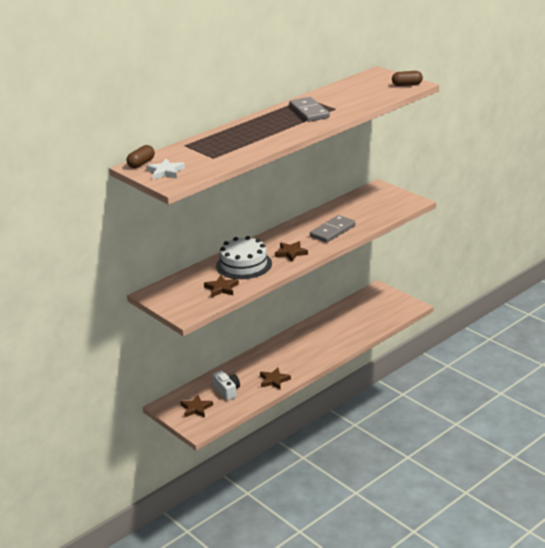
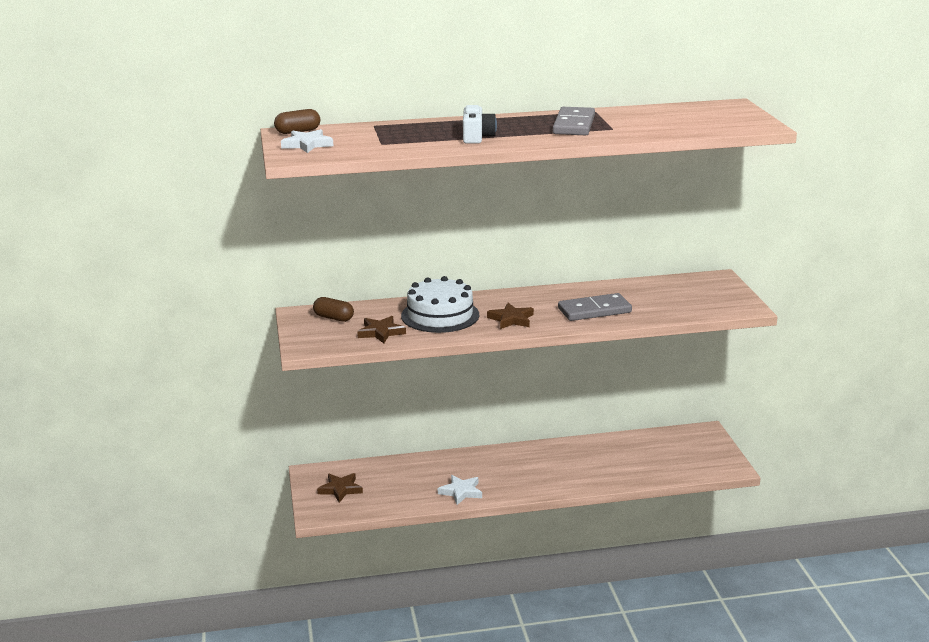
camera: 30 degrees right, 5 degrees down
white camera [212,370,240,400] -> white camera moved to [463,105,497,144]
brown star [260,367,291,389] -> white star [438,475,482,505]
brown capsule [392,71,423,86] -> brown capsule moved to [313,297,354,322]

